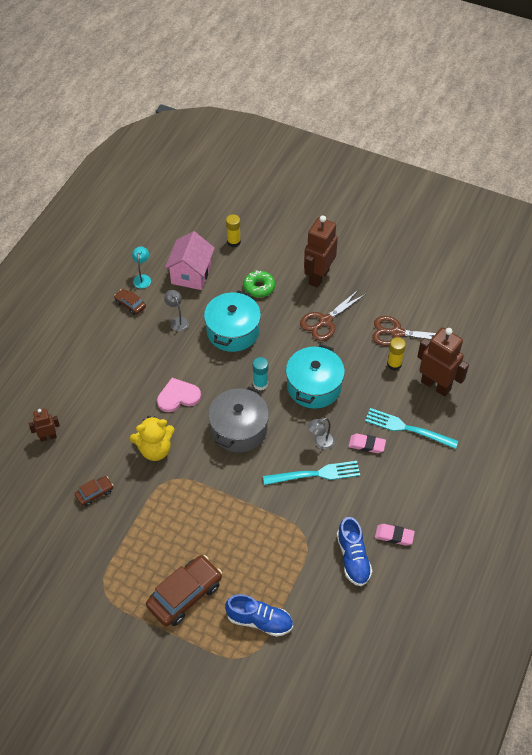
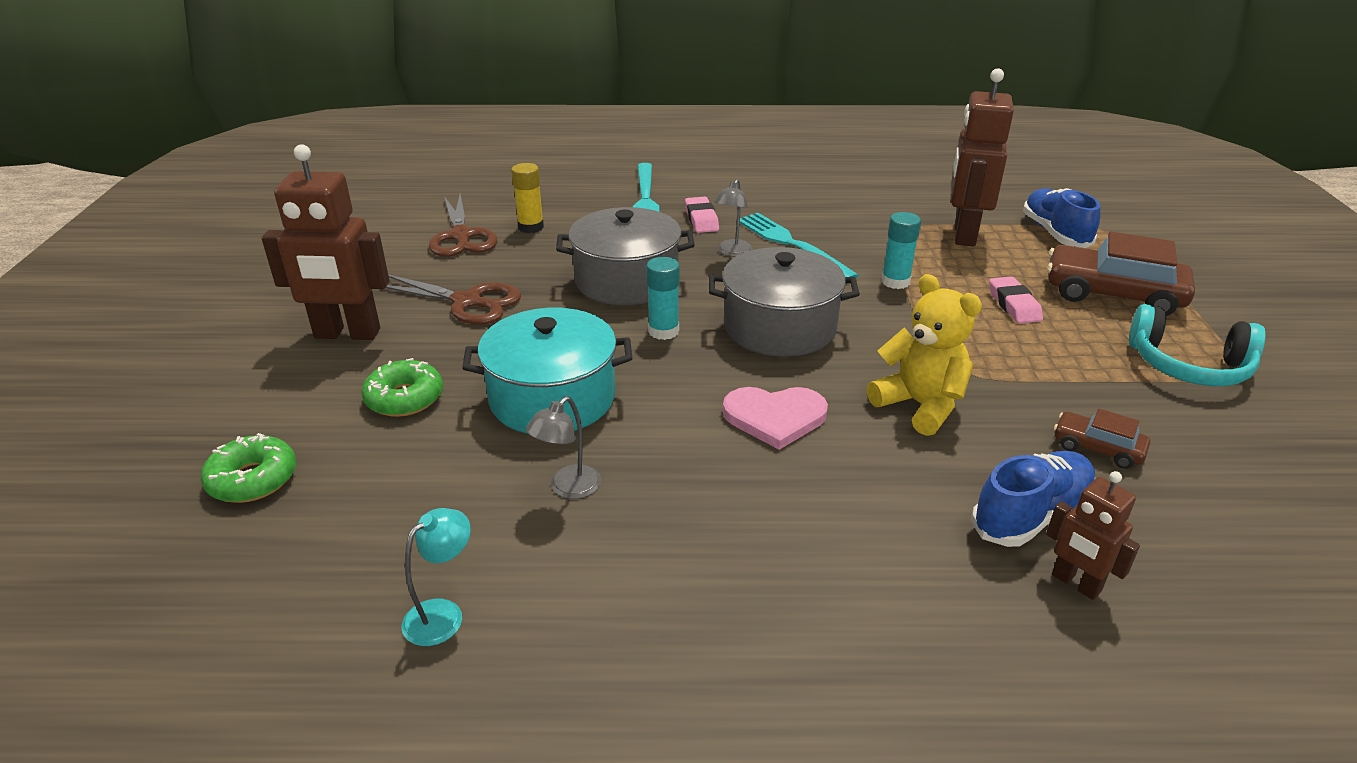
camera: 115 degrees left, 20 degrees down
brown car [114,289,146,315] -> none
turquoise lamp [132,247,151,289] -> turquoise lamp turned 150 degrees clockwise [402,508,471,646]
pink heart [157,378,201,412] -> pink heart turned 45 degrees counterclockwise [723,387,828,450]
pink house [165,231,215,290] -> none
yellow glue stick [226,214,241,247] -> green donut [201,433,296,503]
turquoise pot [286,344,345,409] -> grey pot [556,207,695,305]
grey lamp [307,418,335,449] -> grey lamp turned 75 degrees clockwise [714,179,753,257]
blue shoe [337,517,372,586] -> blue shoe moved to [971,451,1095,547]
pink eraser [375,524,415,546] -> pink eraser moved to [989,276,1043,324]
brown robot [417,327,469,397] -> brown robot moved to [951,68,1014,247]
none -> turquoise glue stick [881,212,921,289]
none -> turquoise headphones [1129,304,1266,386]

